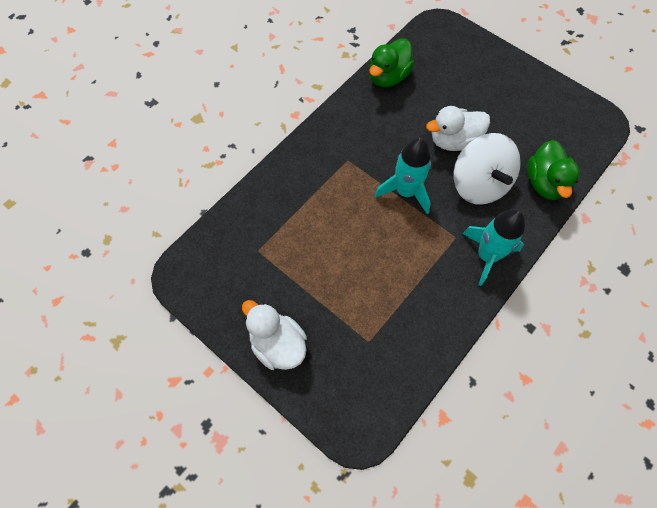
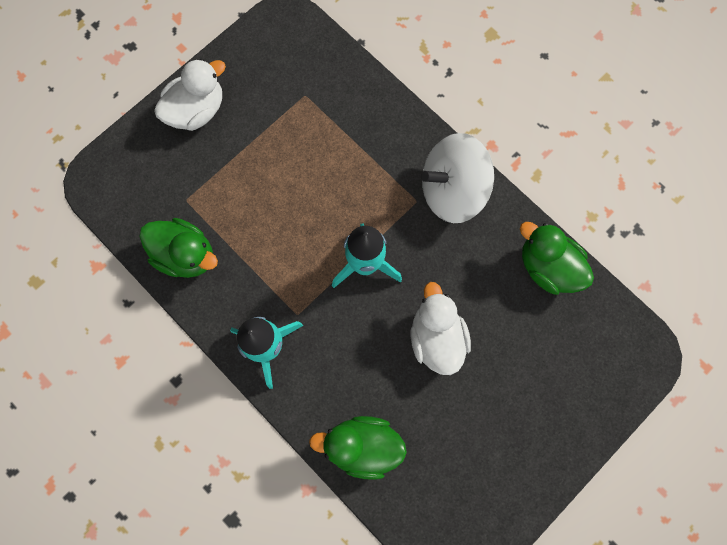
camera: 95 degrees right, 10 degrees up
white spinning top [454,133,521,205] -> white spinning top moved to [421,133,494,223]
none -> green duck [139,218,218,278]

